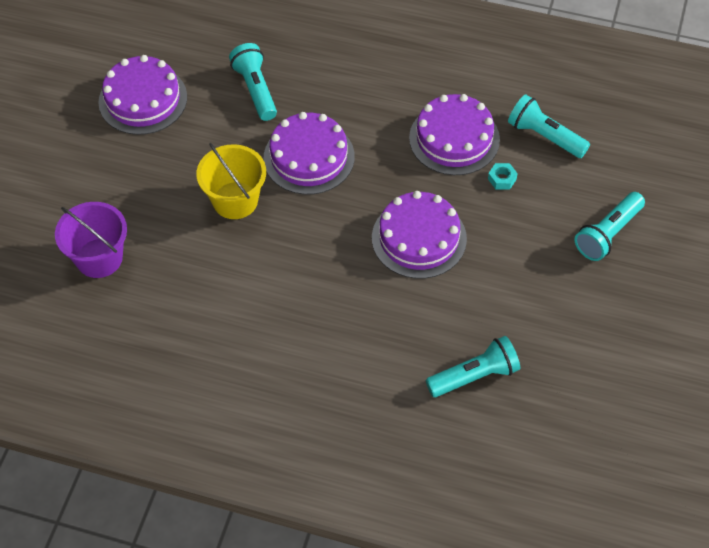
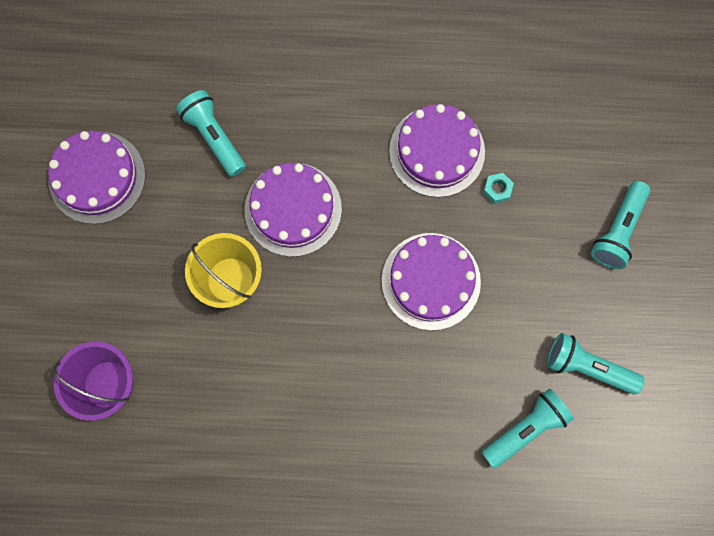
camera: 15 degrees left, 20 degrees up
turquoise flashlight [508,94,590,158] -> turquoise flashlight moved to [547,333,644,395]

